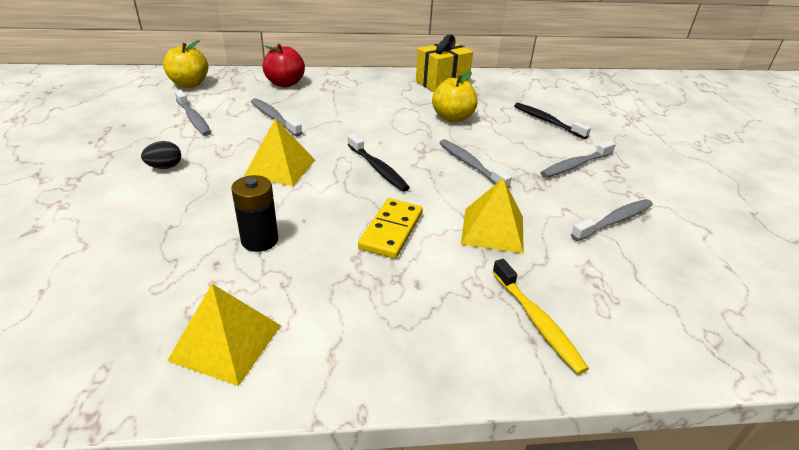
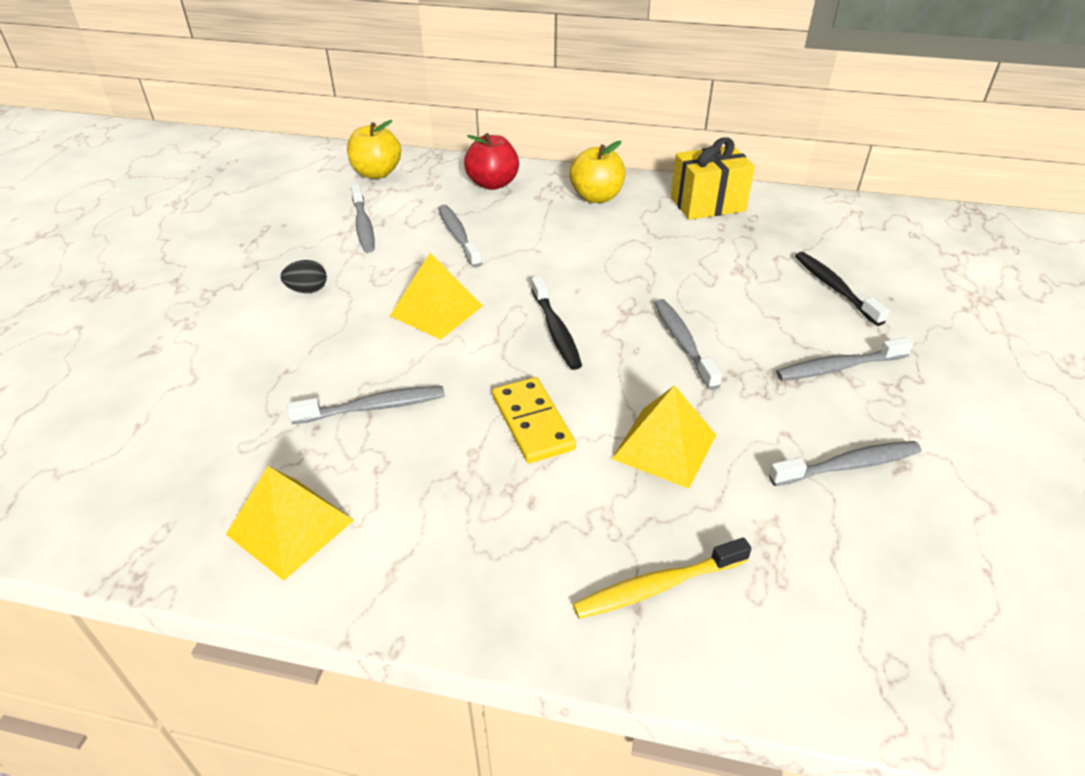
camera: 20 degrees right, 5 degrees up
black battery [231,175,278,252] -> grey toothbrush [287,386,445,424]
yellow domino [358,198,423,259] -> yellow domino turned 60 degrees counterclockwise [492,377,576,463]
yellow apple [432,71,478,122] -> yellow apple moved to [570,141,625,203]
yellow toothbrush [492,259,589,374] -> yellow toothbrush turned 75 degrees clockwise [573,538,752,619]

